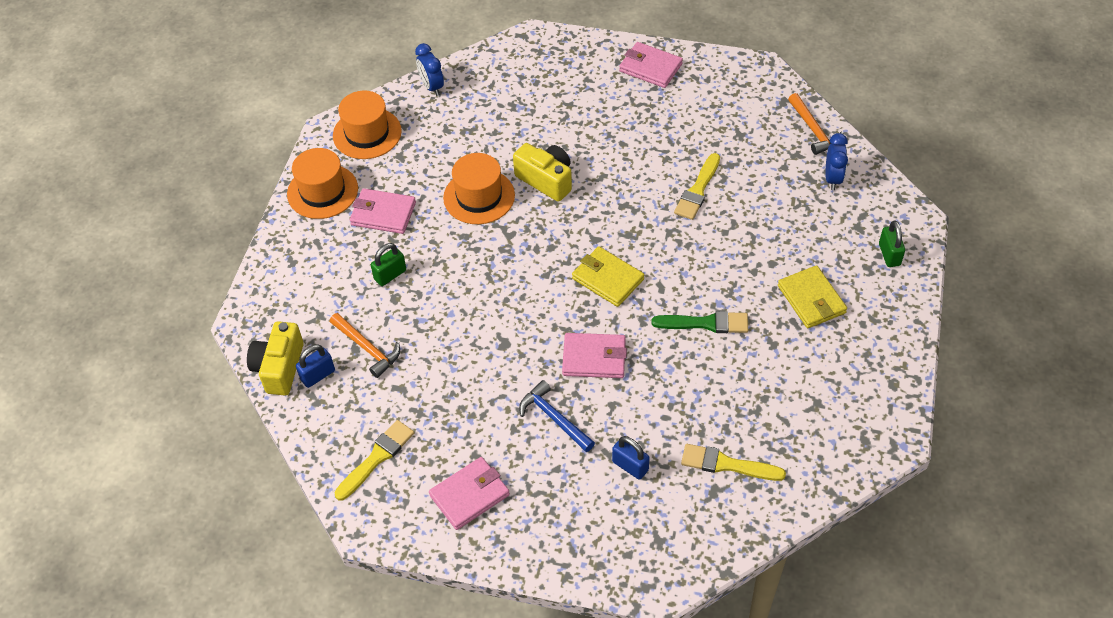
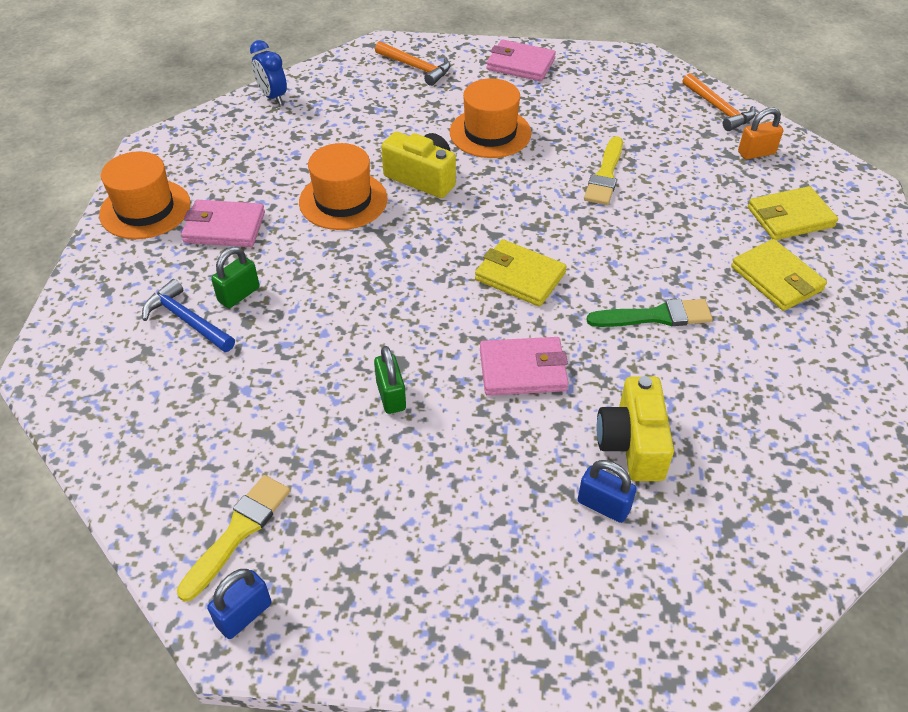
camera: 10 degrees left, 5 degrees down
yellow camera [247,321,304,396] -> yellow camera moved to [597,376,674,481]
blue padlock [296,344,335,388] -> blue padlock moved to [207,569,272,639]
orange hammer [330,313,400,378] -> orange hammer moved to [375,41,450,86]
orange hat [333,91,402,159] -> orange hat moved to [450,78,532,158]
pink wallet [429,457,510,530] -> none
blue hammer [519,380,595,452] -> blue hammer moved to [142,279,235,352]
yellow brush [681,444,786,481] -> none
blue clock [825,133,848,190] -> orange padlock [738,108,783,159]
green padlock [879,220,905,267] -> green padlock moved to [374,346,406,414]
none -> yellow wallet [748,186,838,240]

